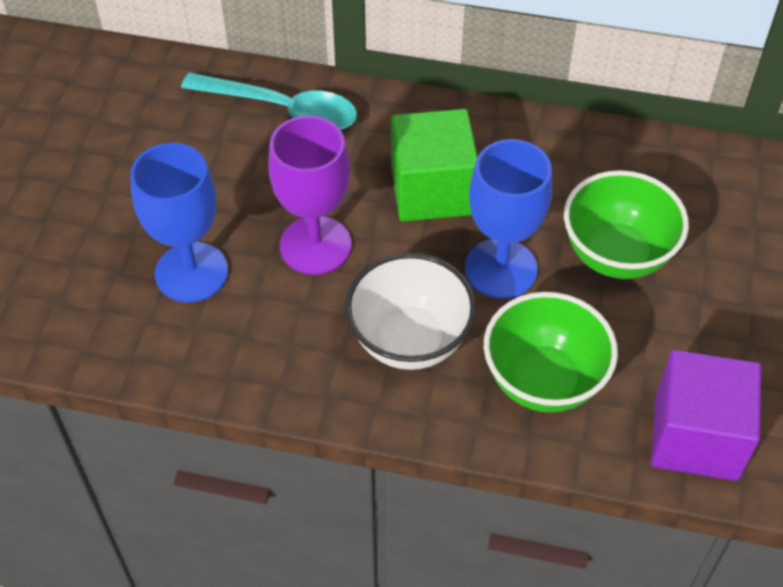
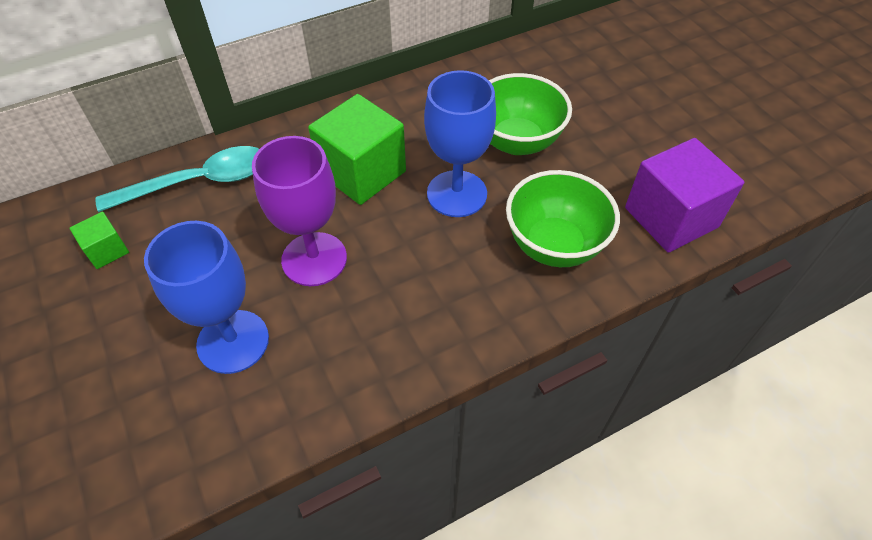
camera: 40 degrees left, 0 degrees up
white bowl [345,253,476,370] -> none
none -> green cube [70,212,129,269]

